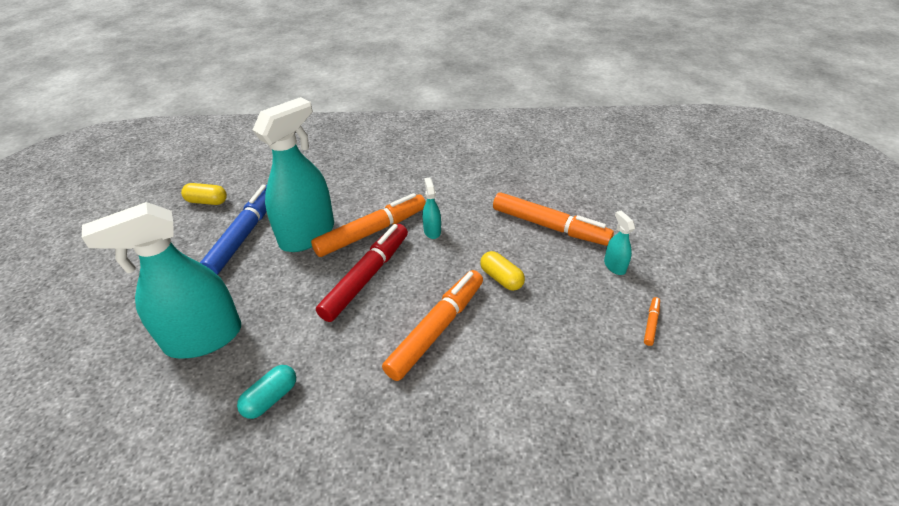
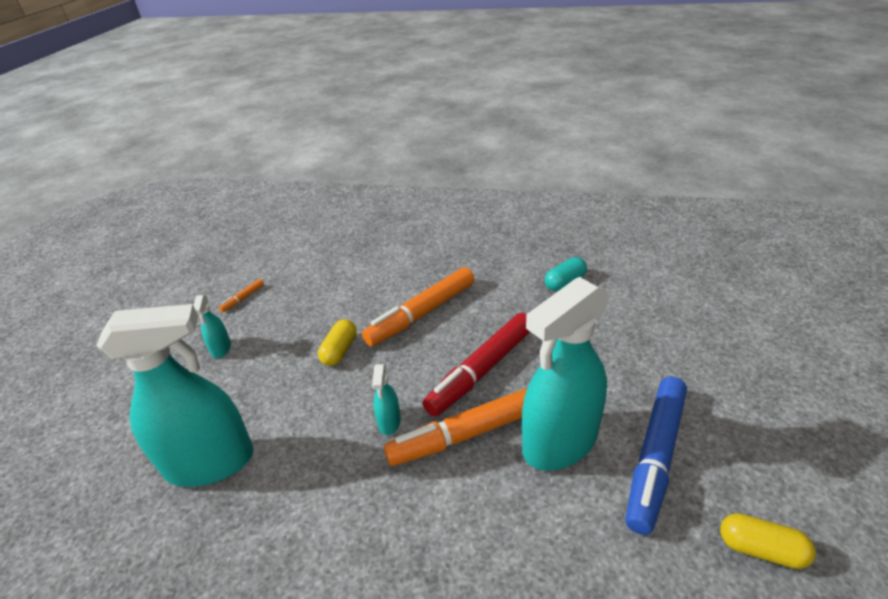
camera: 165 degrees left, 5 degrees down
turquoise spray bottle [82,202,241,359] -> turquoise spray bottle moved to [96,304,254,487]
yellow capsule [480,251,525,291] -> yellow capsule turned 45 degrees clockwise [318,319,357,366]
orange marker [493,193,614,246] -> none

